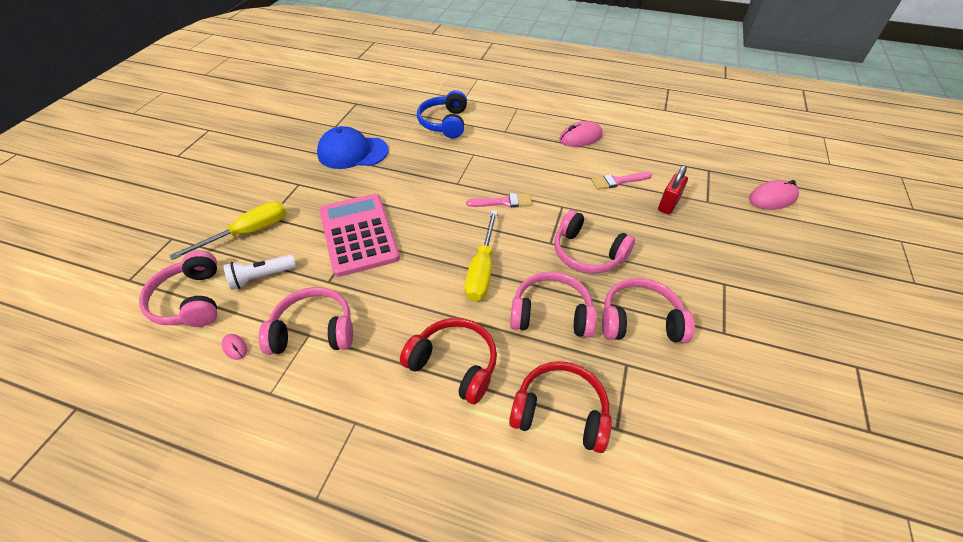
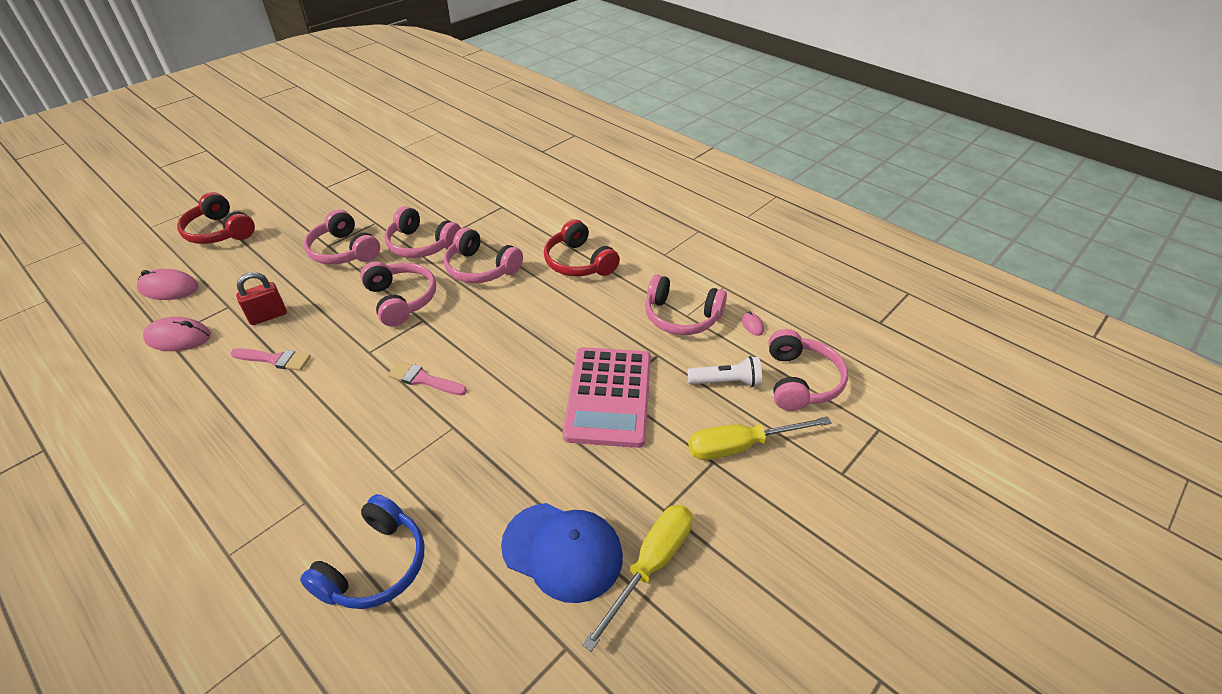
camera: 155 degrees left, 5 degrees down
yellow screwdriver [465,210,498,301] -> yellow screwdriver moved to [582,505,693,652]
red headphones [509,361,612,453] -> red headphones moved to [177,192,255,244]
pink mouse [559,121,603,147] -> pink mouse moved to [143,317,211,351]
none -> pink headphones [304,209,380,264]

